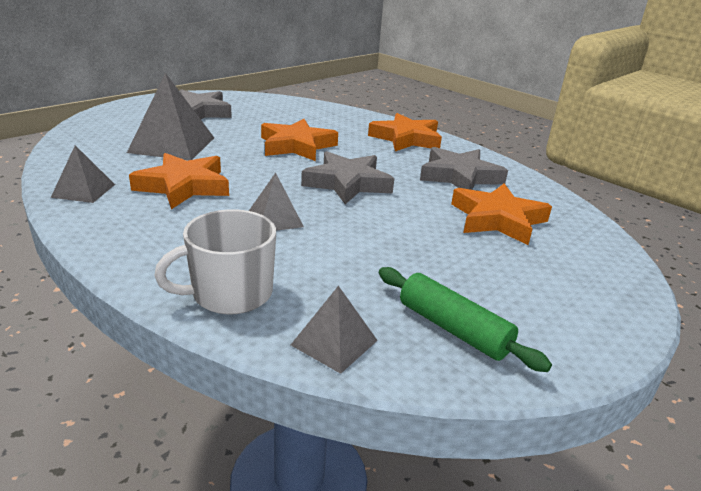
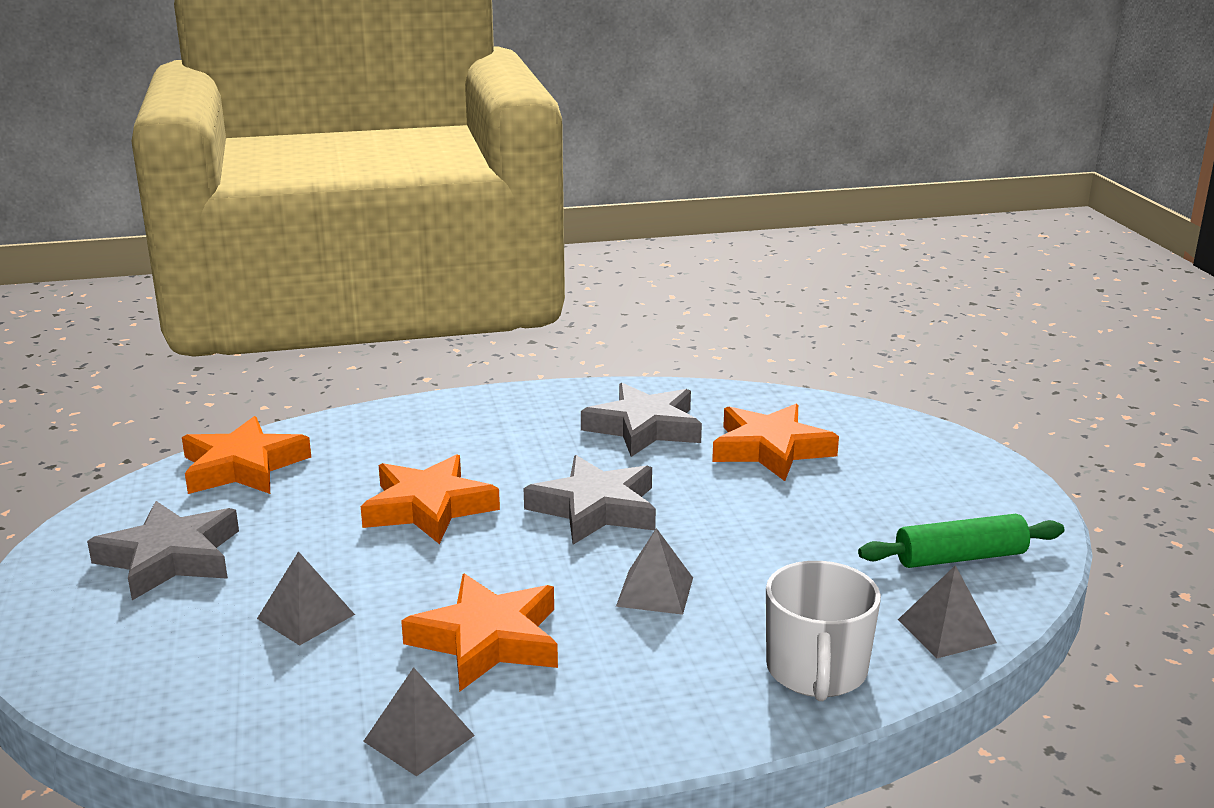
camera: 55 degrees left, 5 degrees down
grey pyramid [127,73,214,160] -> grey pyramid [257,551,355,646], size x0.56
orange star [368,113,442,151] -> orange star moved to [182,416,311,494]

